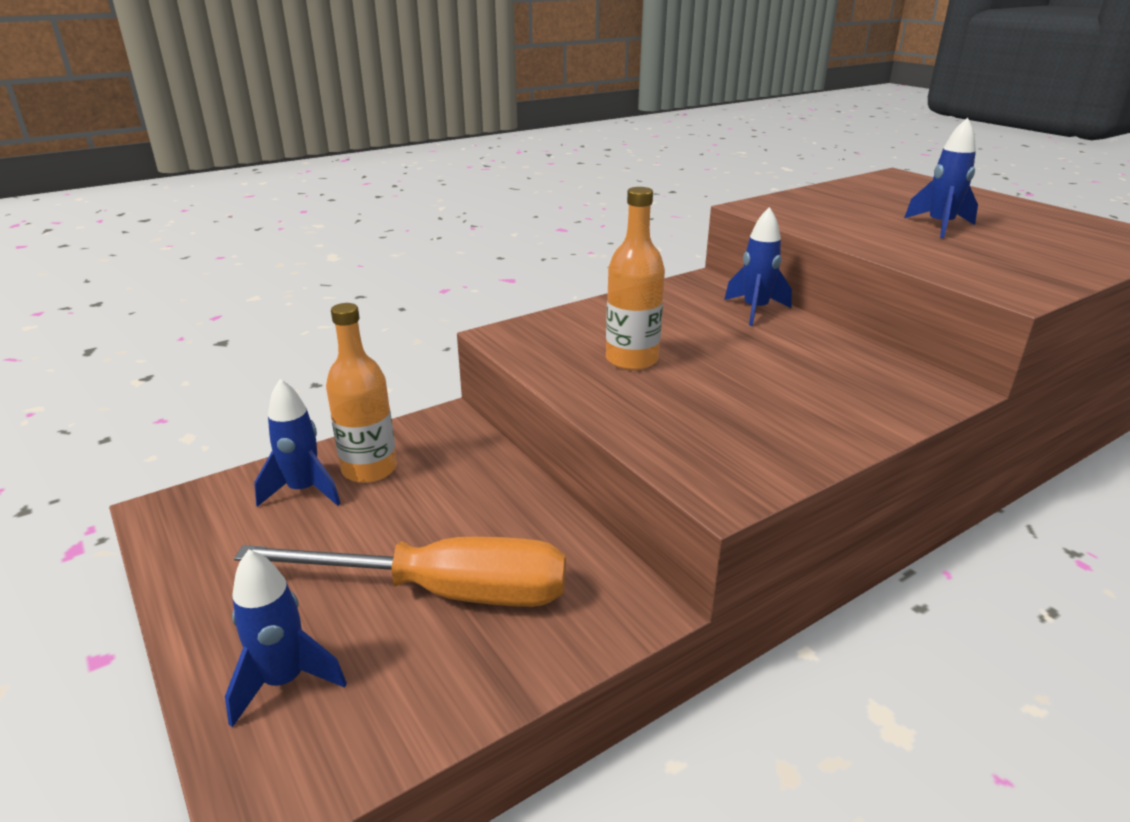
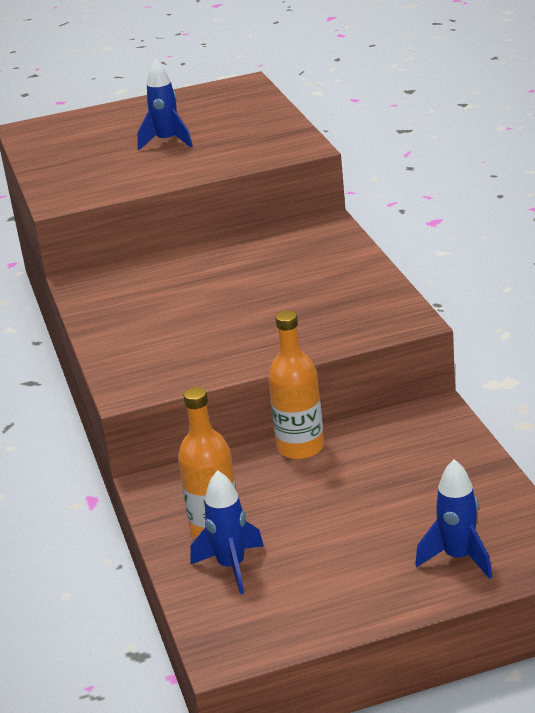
camera: 70 degrees left, 0 degrees up
orange screwdriver [234,537,566,607] -> none
orange bottle [606,187,665,370] -> orange bottle moved to [268,310,324,459]
blue rocket [724,207,792,326] -> none

